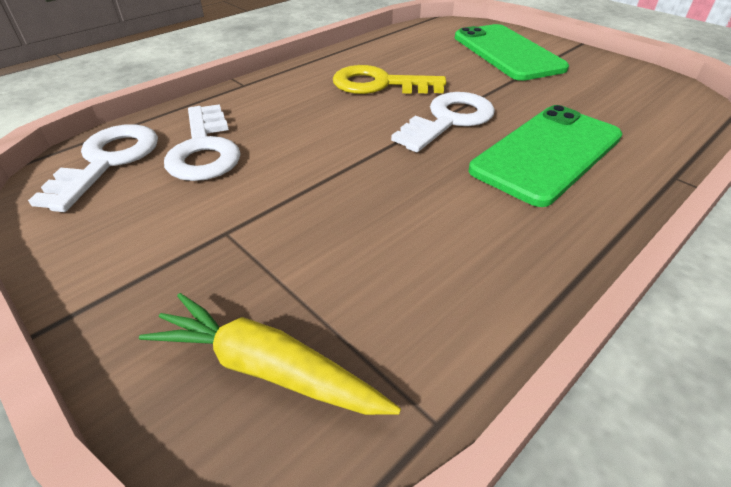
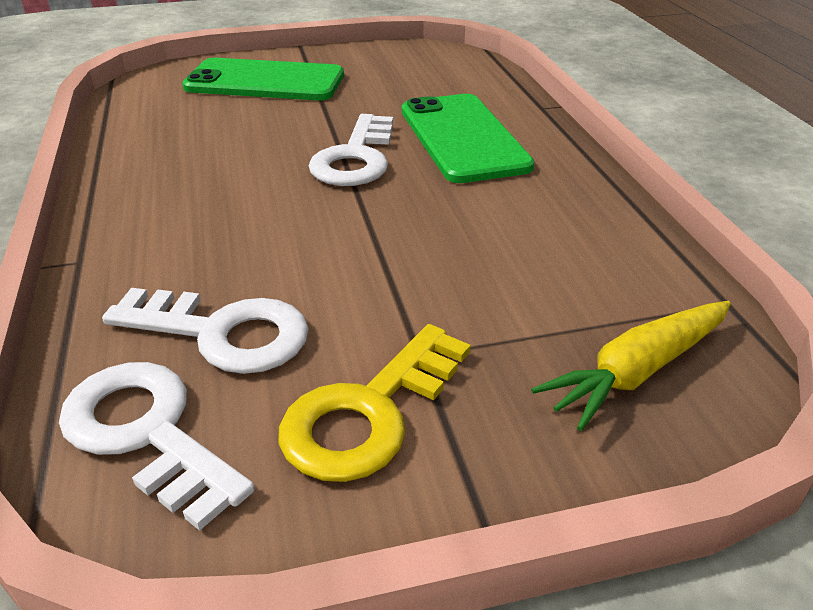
camera: 60 degrees left, 5 degrees down
yellow key [333,65,446,94] -> yellow key moved to [278,324,471,482]
white key [391,92,495,152] -> white key turned 150 degrees counterclockwise [309,114,393,186]

